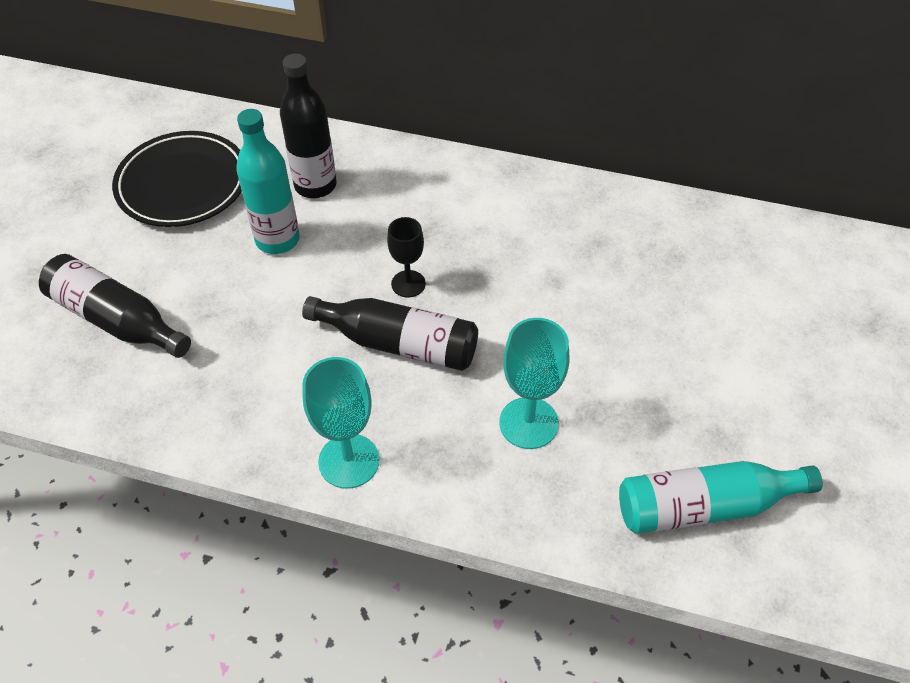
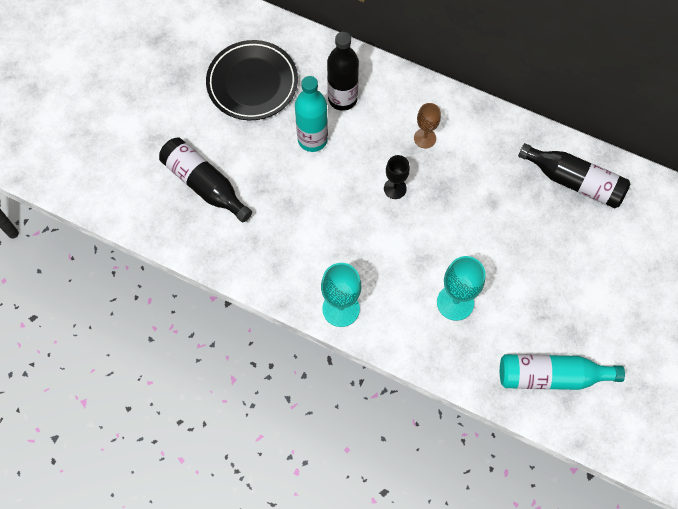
camera: 10 degrees right, 15 degrees up
black bottle [302,296,478,371] -> black bottle moved to [518,143,630,208]
none -> brown goblet [414,103,441,148]

